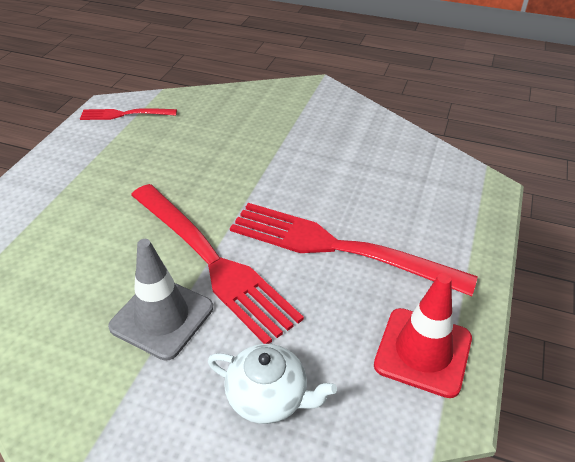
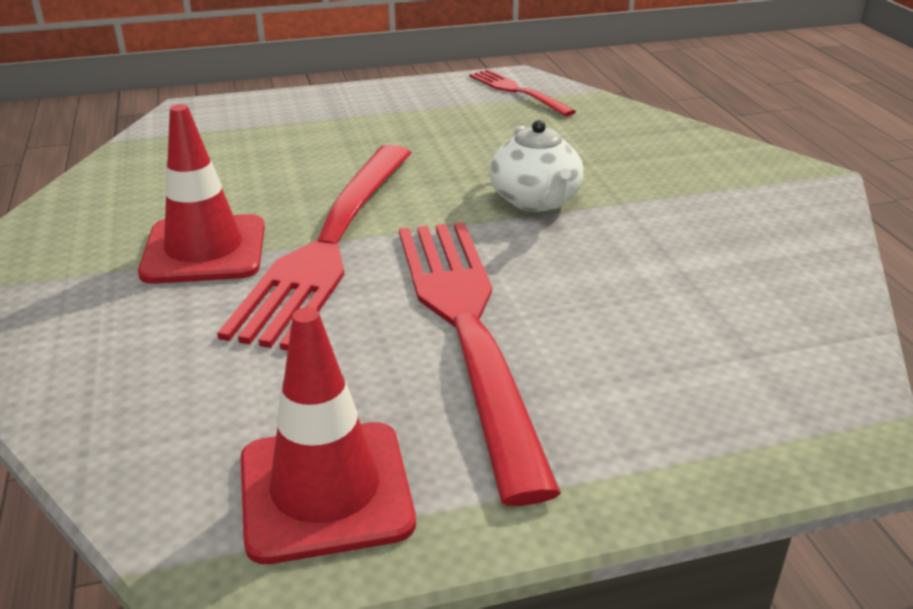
camera: 55 degrees right, 10 degrees down
grey traffic cone [108,239,213,361] -> red traffic cone [138,104,265,284]
white teapot [208,344,337,424] -> white teapot moved to [490,120,583,212]

